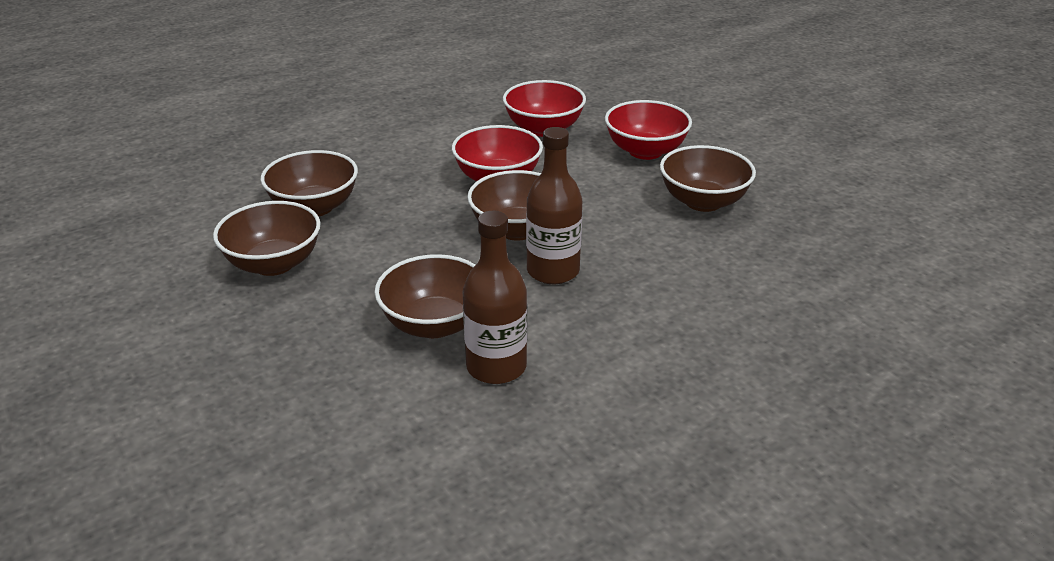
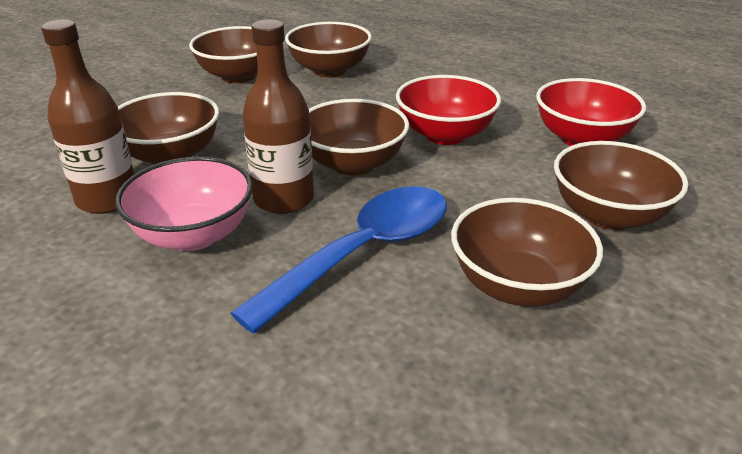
camera: 70 degrees right, 0 degrees up
red bowl [605,100,692,160] -> brown bowl [554,141,688,230]
none -> pink bowl [115,157,253,251]
none -> blue spoon [231,186,447,334]

